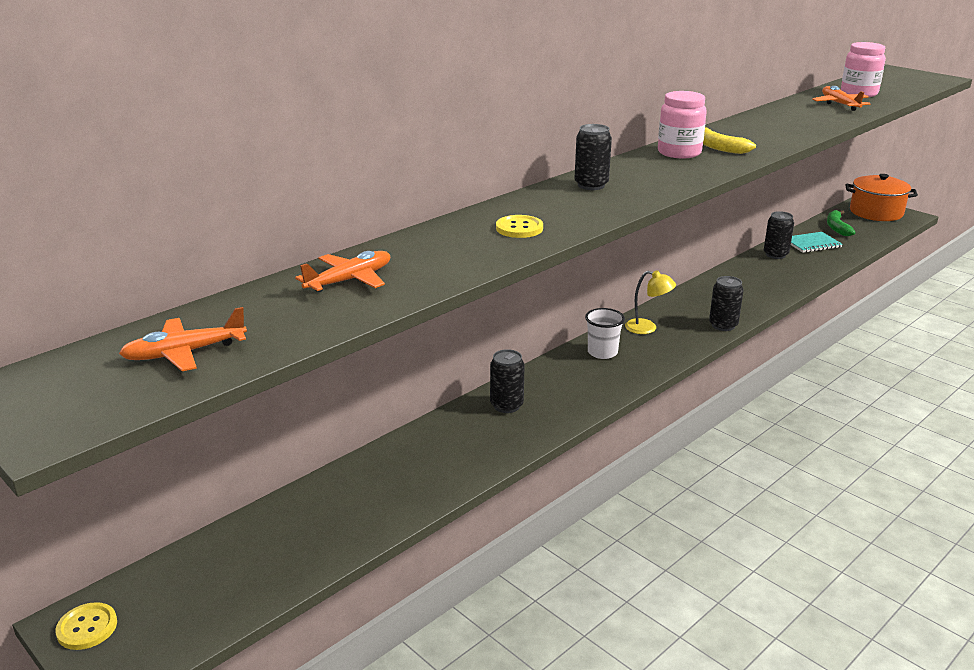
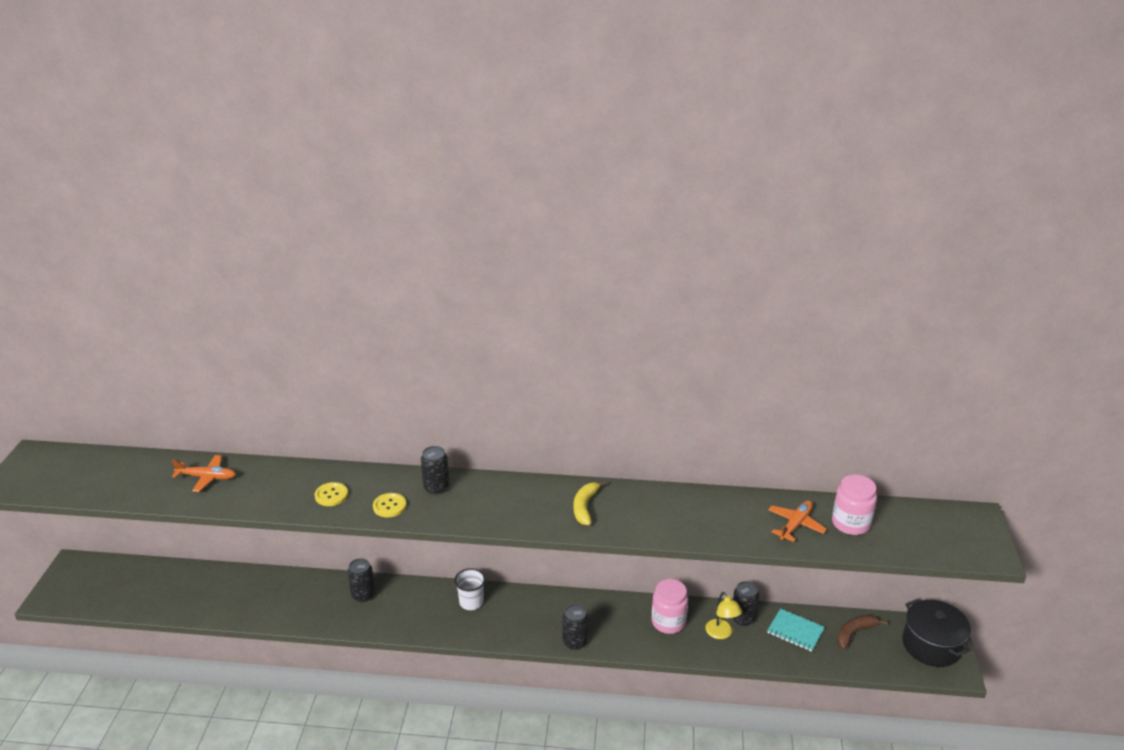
camera: 50 degrees right, 5 degrees up
yellow button [55,602,117,650] -> yellow button moved to [373,493,406,517]
orange plane [119,307,247,371] -> none
yellow lamp [625,270,676,334] -> yellow lamp moved to [705,592,742,639]
pink jar [658,91,707,158] -> pink jar moved to [651,579,688,634]
green banana [827,210,856,236] -> brown banana [837,615,888,649]
orange pot [845,174,918,221] -> black pot [902,599,971,667]

